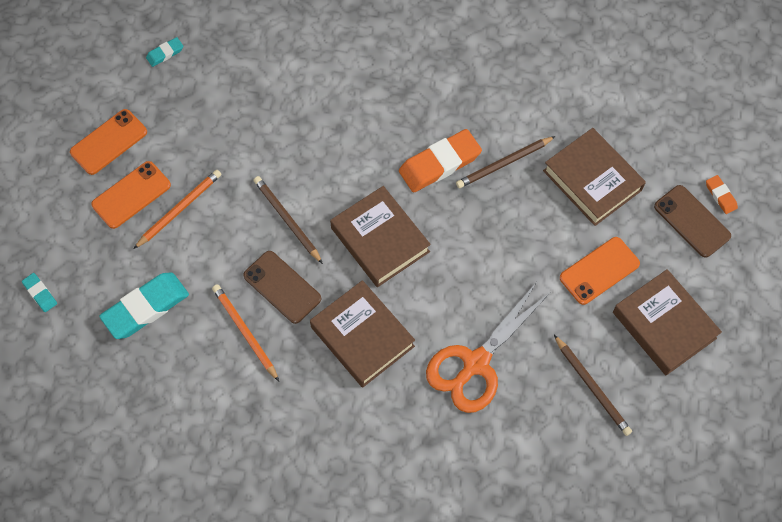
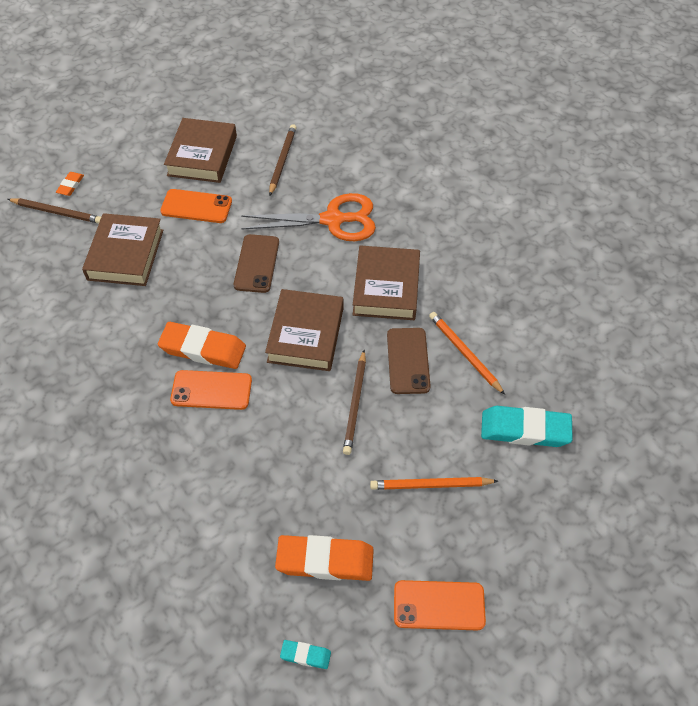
camera: 135 degrees left, 10 degrees down
turquoise eraser [22,273,57,312] -> none
orange phone [91,161,171,229] -> orange phone moved to [170,370,252,410]
orange pencil [212,284,279,381] -> orange pencil turned 135 degrees clockwise [429,312,505,395]
brown pencil [456,136,556,188] -> brown pencil moved to [8,198,101,224]
brown phone [654,185,731,258] -> brown phone moved to [234,234,279,293]
none -> orange eraser [275,535,374,581]

